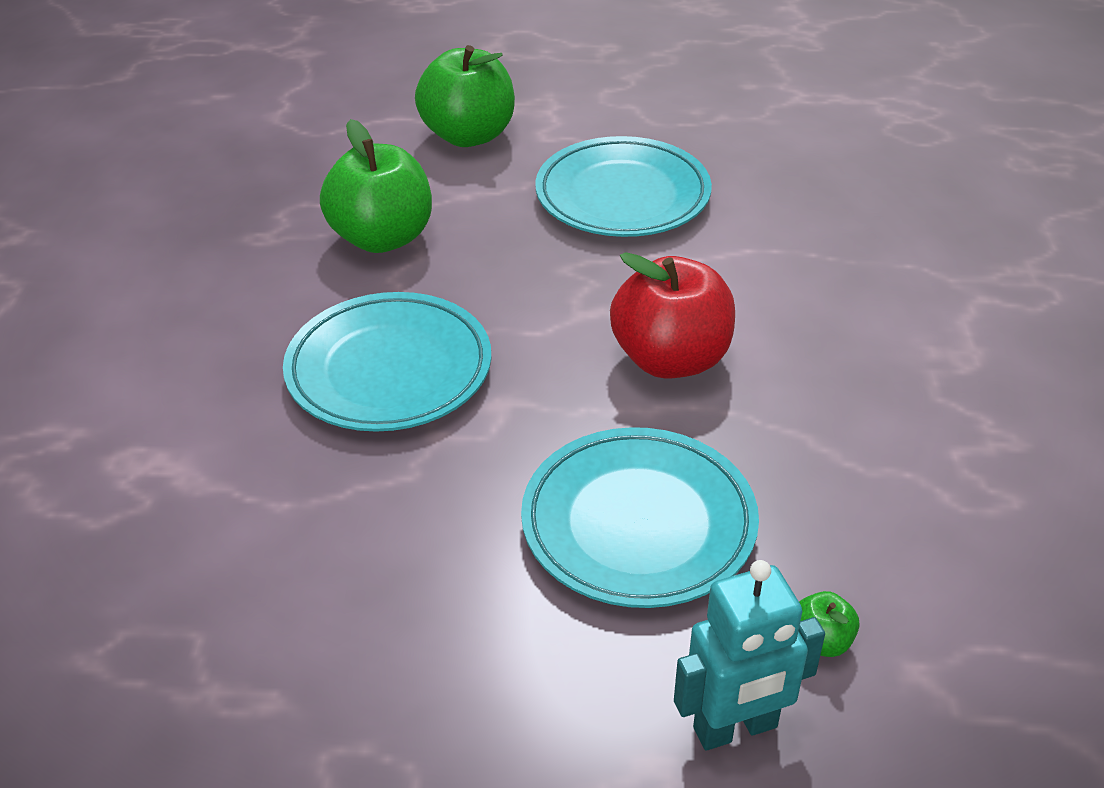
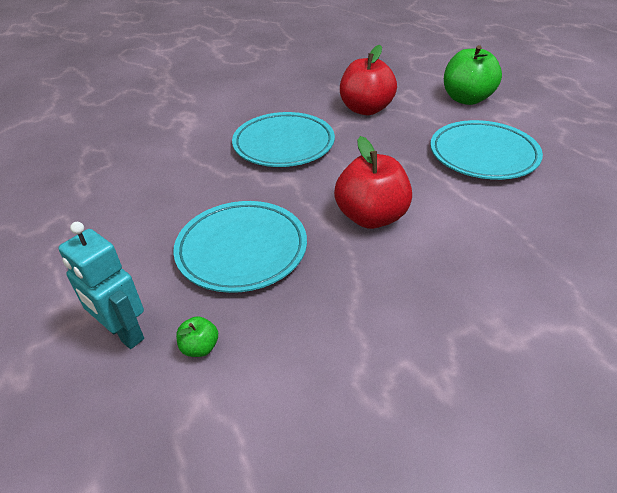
camera: 60 degrees right, 0 degrees up
green apple [320,119,432,253] -> red apple [340,45,397,115]

